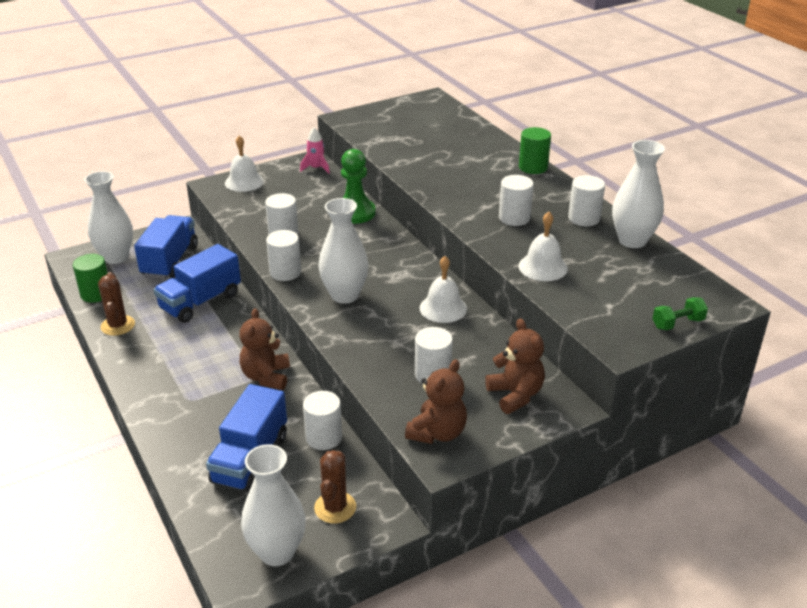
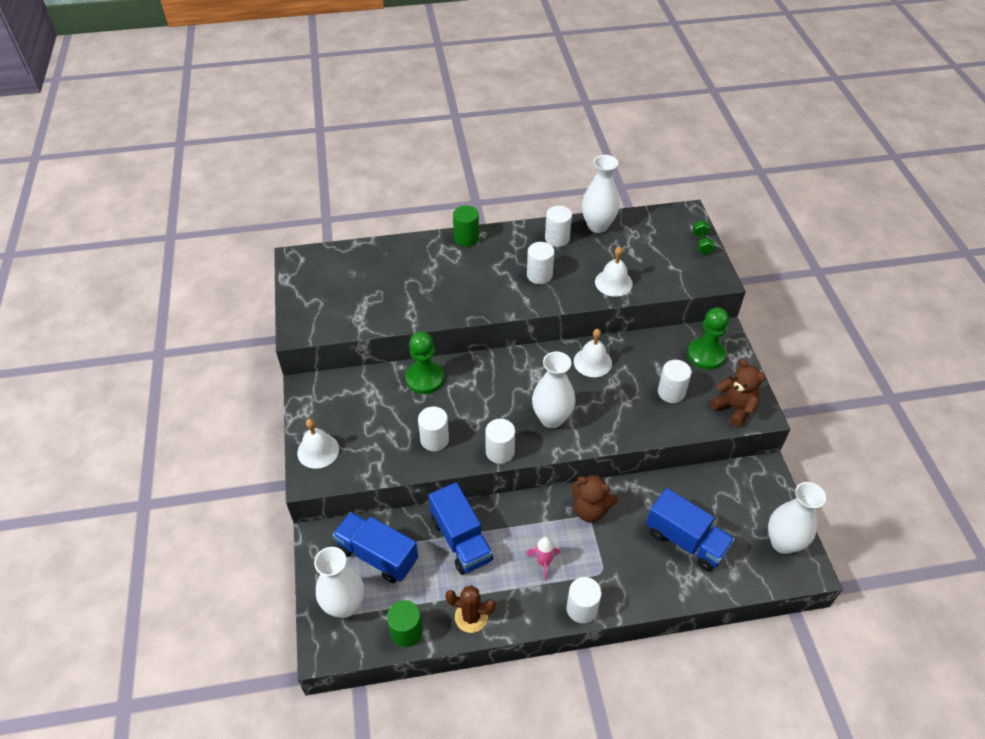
camera: 70 degrees left, 15 degrees up
pink rocket [300,128,330,174] -> pink rocket moved to [526,537,560,581]
white cylinder [303,391,342,450] -> white cylinder moved to [566,577,602,623]
brown cactus [314,450,356,524] -> none
brown teddy bear [485,318,545,414] -> green pawn [687,307,729,370]

